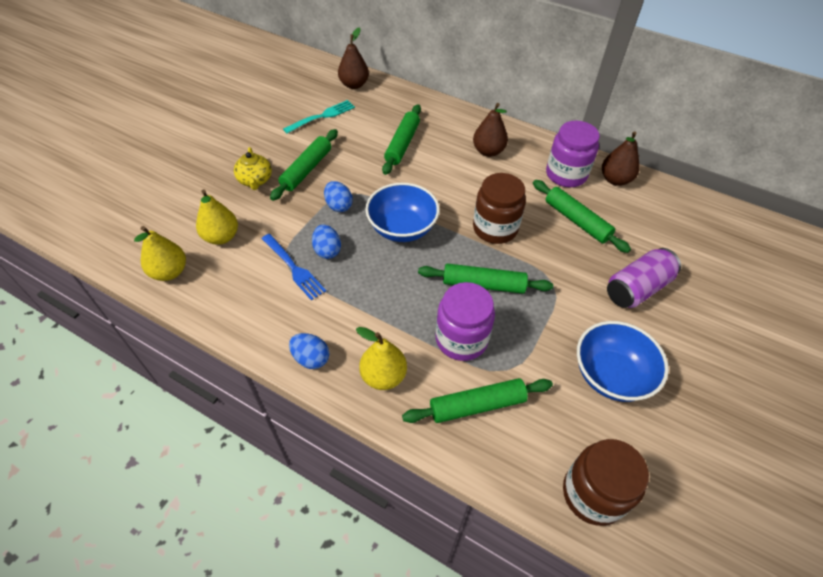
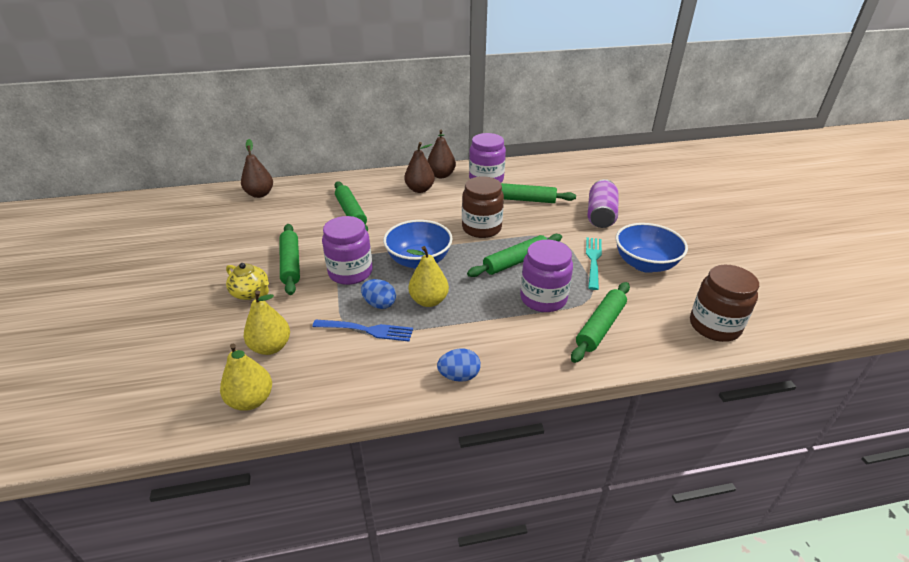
camera: 40 degrees left, 15 degrees down
turquoise fork [283,100,355,133] -> turquoise fork moved to [586,237,602,290]
blue egg [324,181,353,212] -> purple jar [322,216,373,285]
yellow pear [356,327,407,390] -> yellow pear moved to [407,246,449,307]
brown pear [602,132,640,186] -> brown pear moved to [427,130,456,178]

